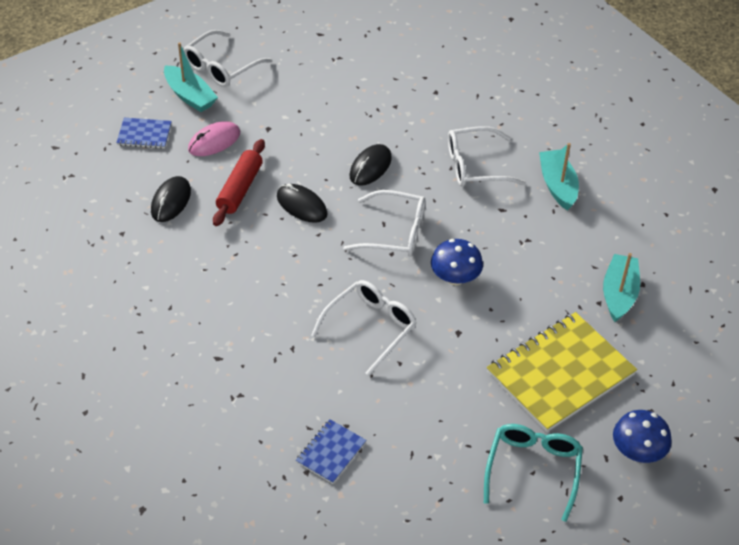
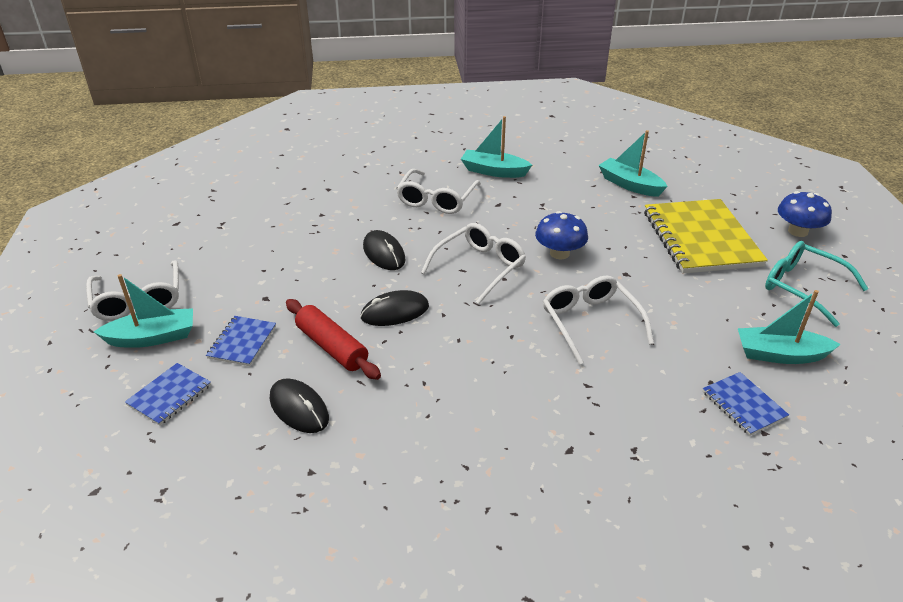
camera: 60 degrees left, 10 degrees down
pink mouse [188,121,240,156] -> blue notebook [206,316,276,366]
none -> turquoise boat [738,290,841,364]

